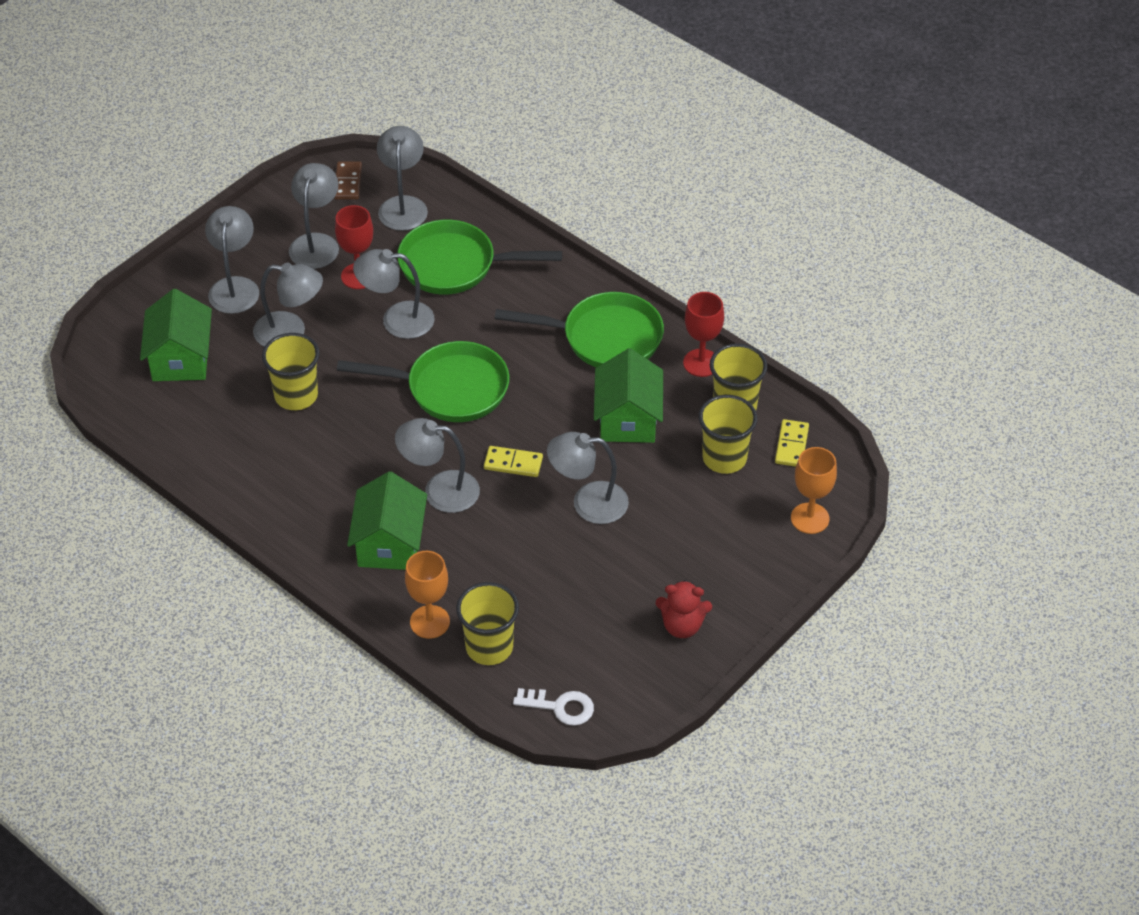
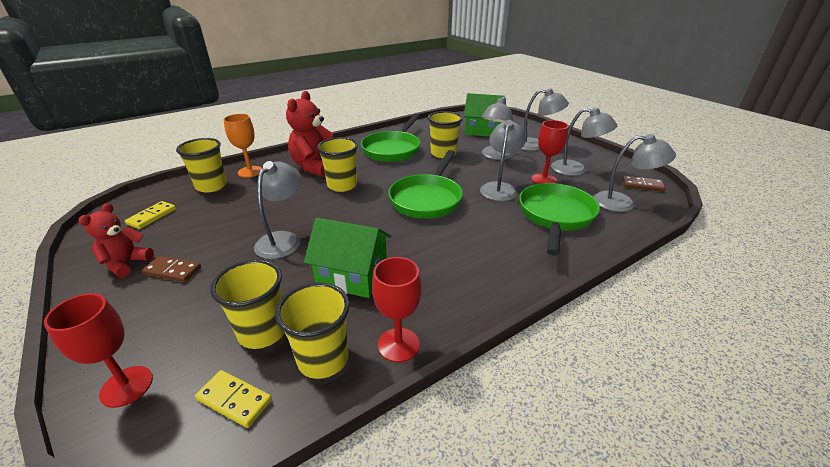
camera: 105 degrees right, 15 degrees down
green house [347,471,427,570] -> red teddy bear [286,91,333,177]
grey lamp [395,418,480,513] -> yellow cup [317,137,358,192]
yellow domino [484,446,543,477] -> yellow domino moved to [125,201,176,229]
green pan [495,292,664,368] -> green pan moved to [361,114,420,162]
white key [513,688,594,726] -> none
orange goblet [791,447,837,534] -> red goblet [44,293,153,408]
none -> brown domino [142,256,201,282]

